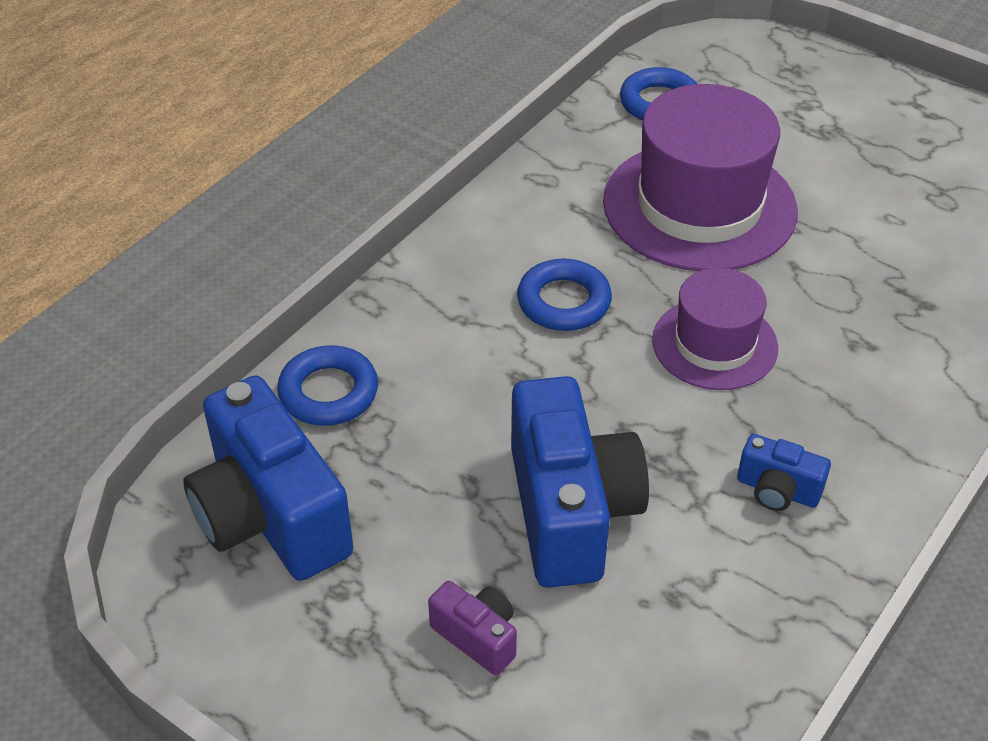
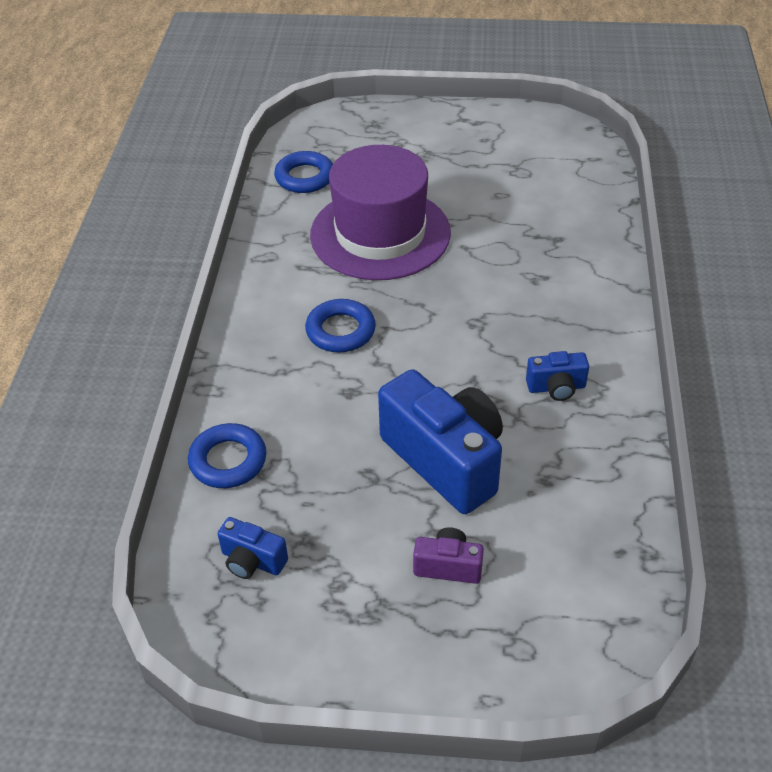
camera: 30 degrees left, 0 degrees up
blue camera [183,376,353,581] -> blue camera [218,517,288,579], size x0.46
purple hat [652,268,778,390] -> none

